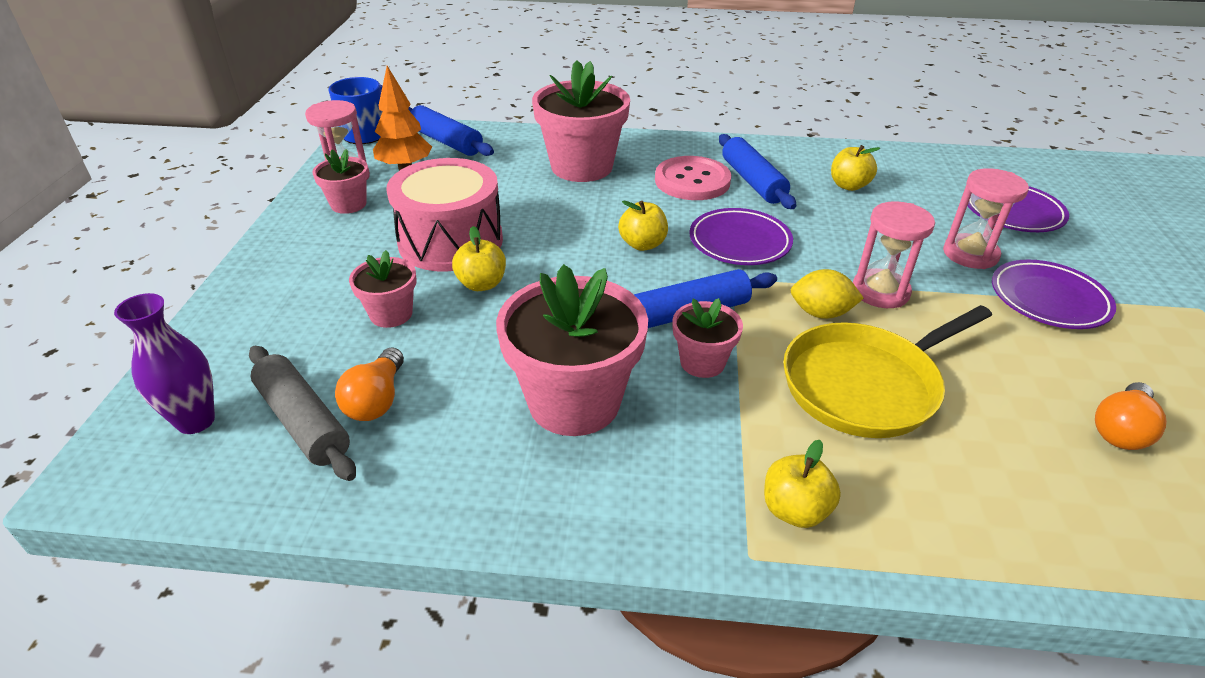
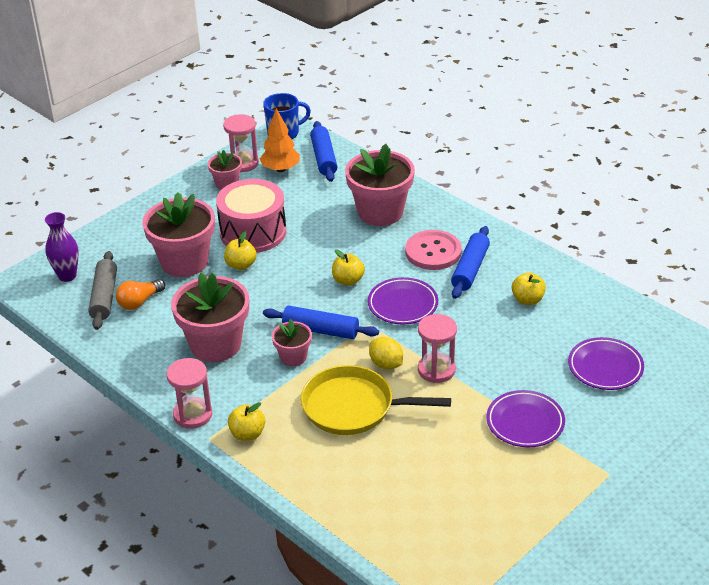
camera: 40 degrees right, 0 degrees up
pink flower pot [349,250,417,328] -> pink flower pot [142,192,215,277], size x1.94
pink hourglass [943,168,1029,269] -> pink hourglass moved to [167,358,212,429]
orange light bulb [1095,382,1167,450] -> none

